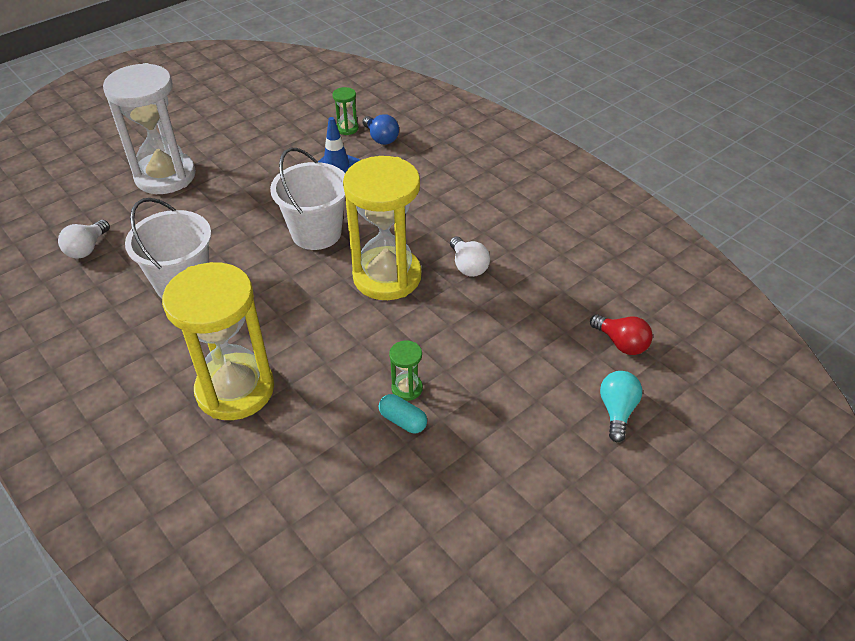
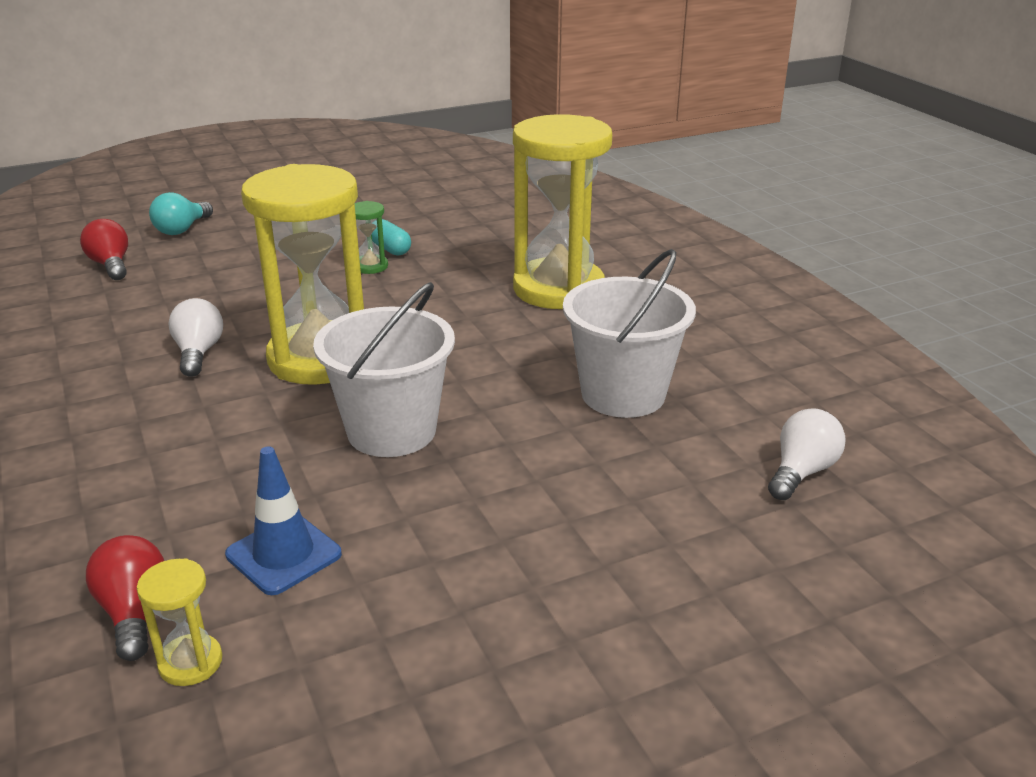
camera: 165 degrees left, 15 degrees down
white hourglass [103,63,196,194] -> none
green hourglass [332,87,359,135] -> yellow hourglass [137,558,222,686]
blue light bulb [363,114,399,145] -> red light bulb [86,535,164,661]

